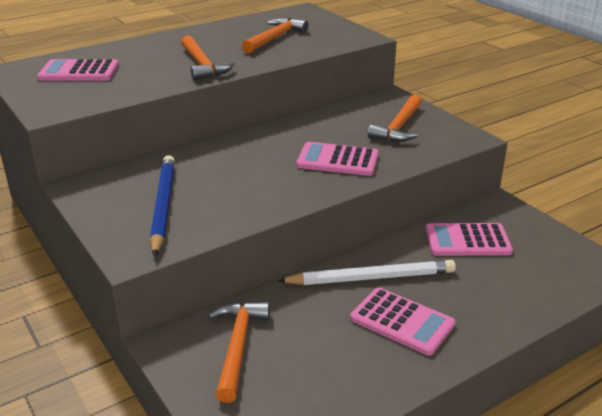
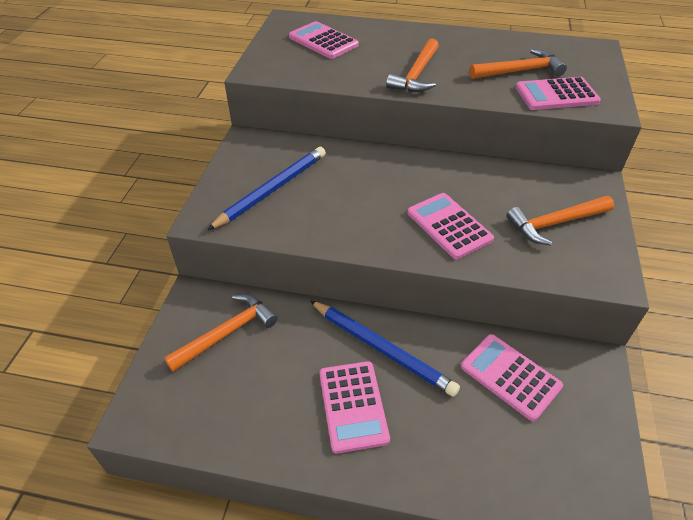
camera: 45 degrees right, 15 degrees up
white pencil [277,260,456,285] -> blue pencil [310,301,460,397]
none -> pink calculator [515,77,601,110]

